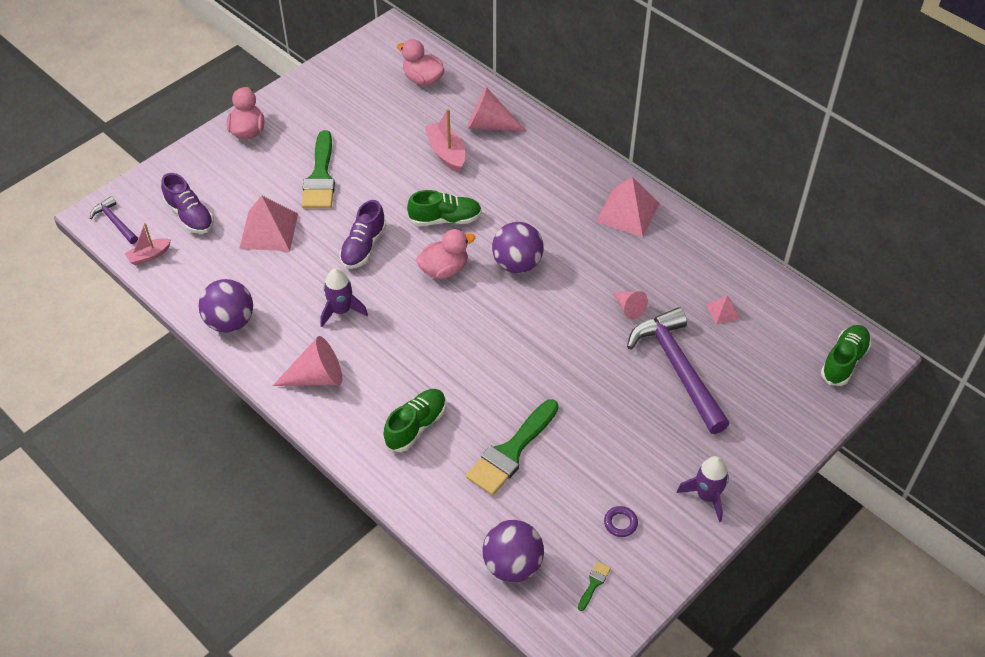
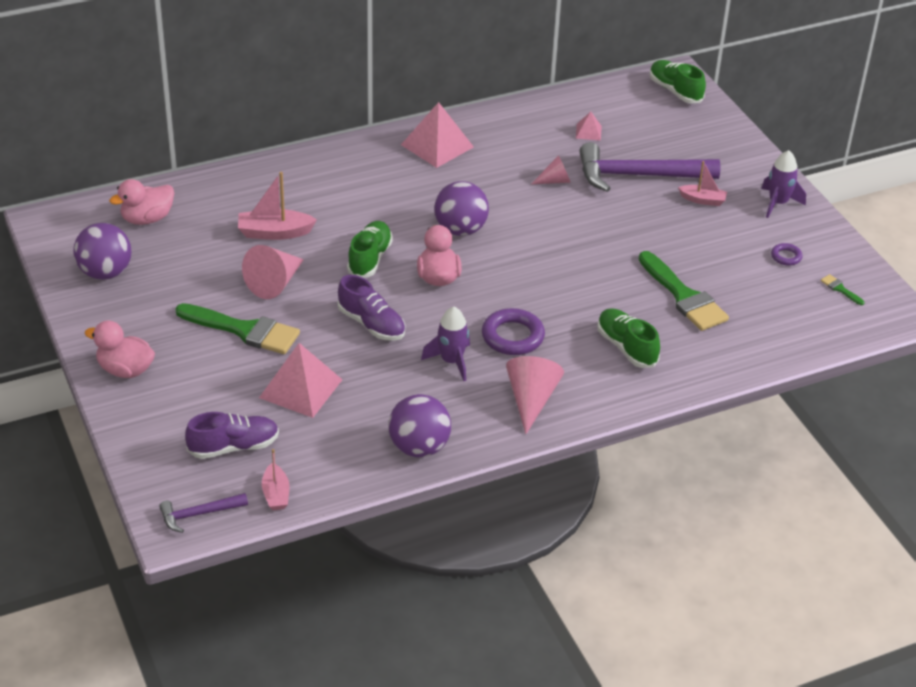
camera: 70 degrees left, 10 degrees down
pink cone [468,87,526,131] -> pink cone moved to [242,245,304,299]
purple ball [482,520,544,582] -> purple ball moved to [74,223,131,280]
none -> purple ring [482,308,545,355]
none -> pink boat [678,161,727,206]

